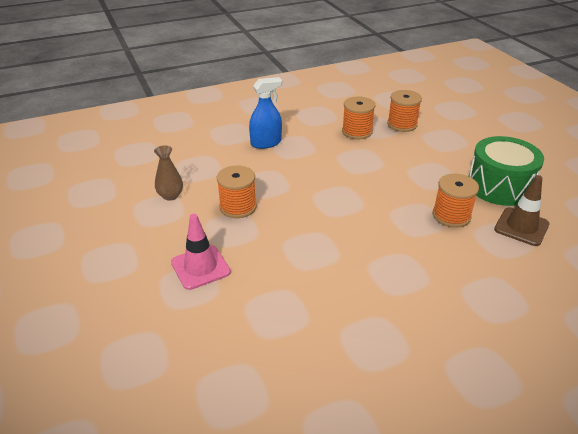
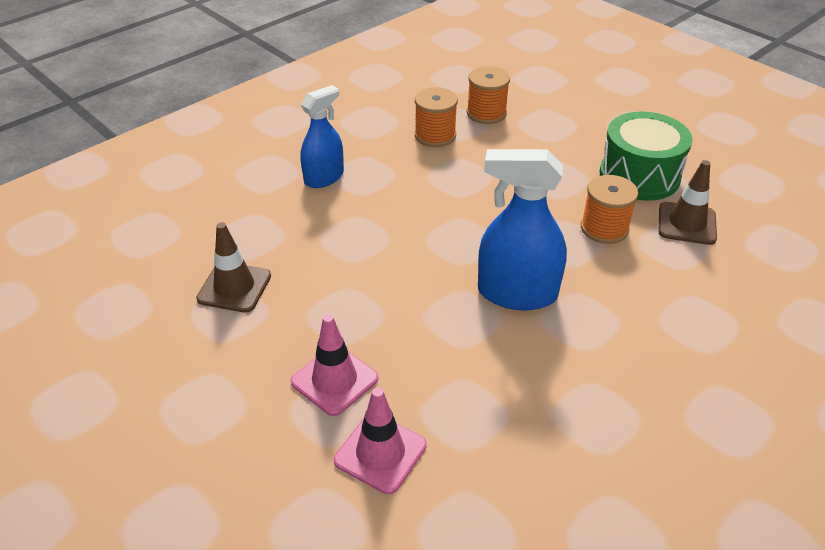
camera: 20 degrees left, 5 degrees up
brown vase [154,145,183,201] -> brown traffic cone [196,222,271,313]
orange spool [217,165,257,218] -> none
none -> pink traffic cone [334,387,427,494]
none -> blue spray bottle [478,149,567,310]

